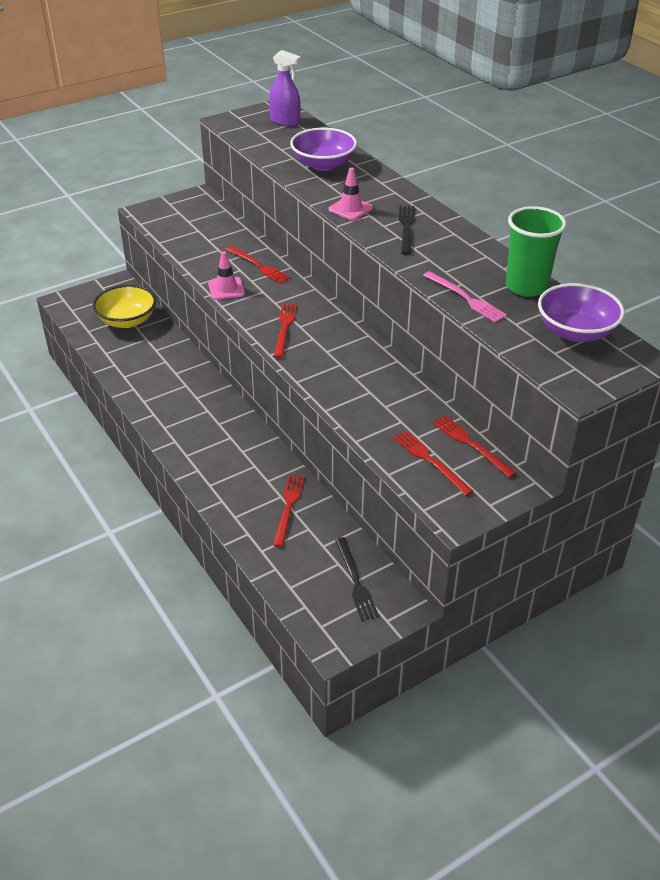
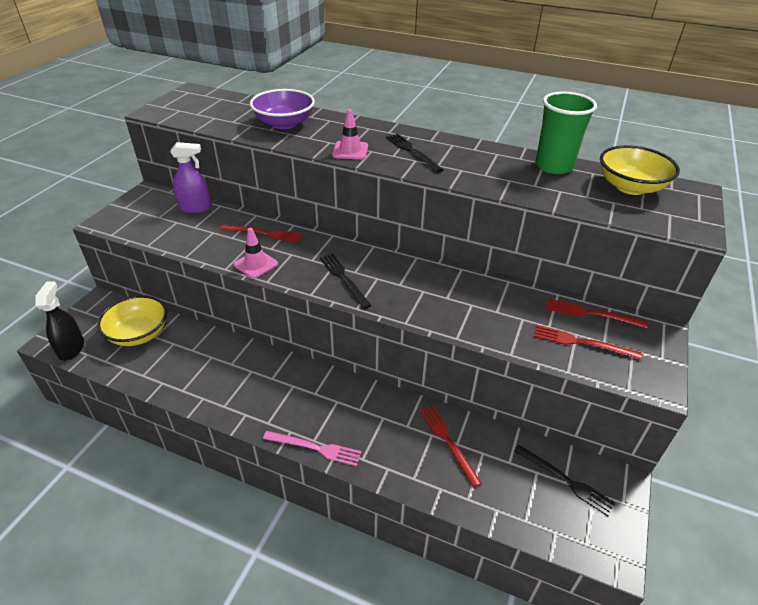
camera: 35 degrees left, 0 degrees up
purple spray bottle [269,50,301,126] -> purple spray bottle moved to [170,142,212,213]
red fork [274,303,297,358] -> black fork [320,254,372,309]
pink fork [423,271,507,322] -> pink fork moved to [263,431,362,466]
purple bowl [538,283,625,342] -> yellow bowl [600,145,680,195]
none -> black spray bottle [36,281,84,361]

